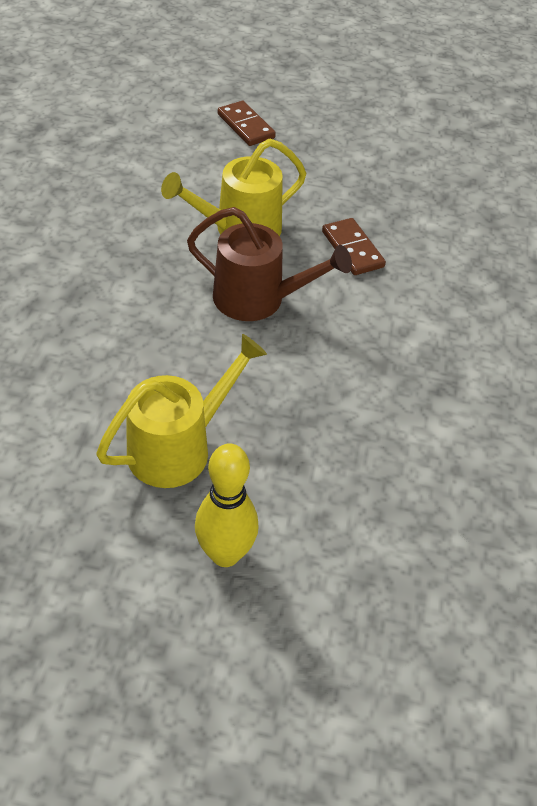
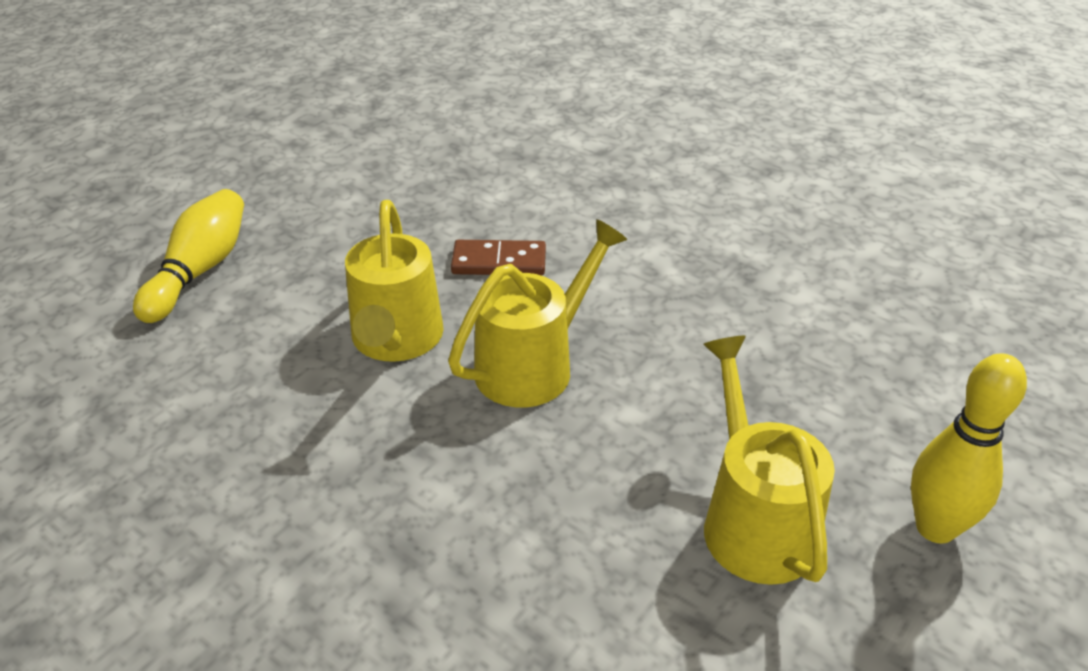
camera: 60 degrees left, 10 degrees down
brown watering can [187,207,352,321] -> yellow watering can [448,219,627,408]
brown domino [218,101,276,146] -> yellow bowling pin [133,189,244,323]

